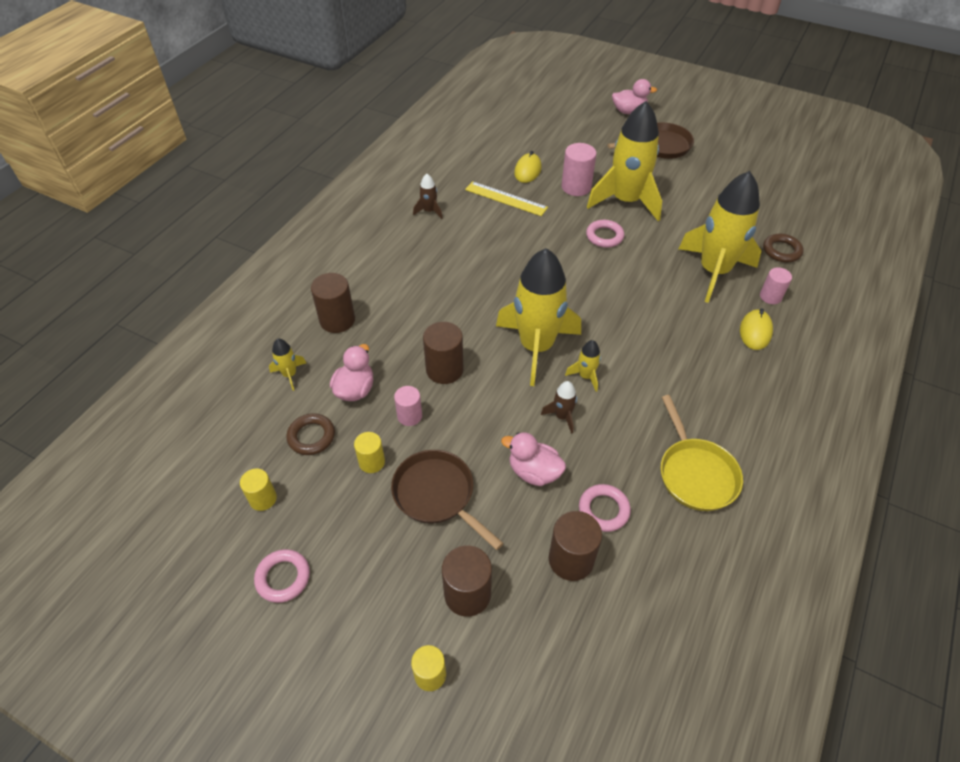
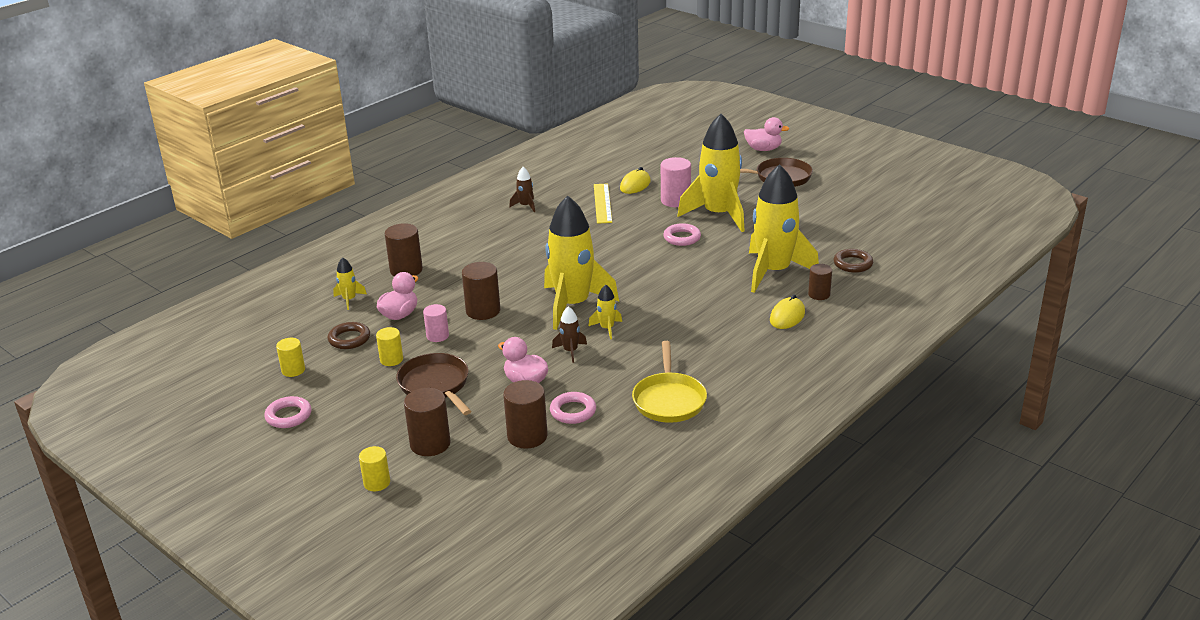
camera: 15 degrees right, 20 degrees down
yellow ruler [465,181,548,216] -> yellow ruler turned 45 degrees clockwise [594,183,612,224]
pink cylinder [760,267,792,304] -> brown cylinder [808,264,832,300]

